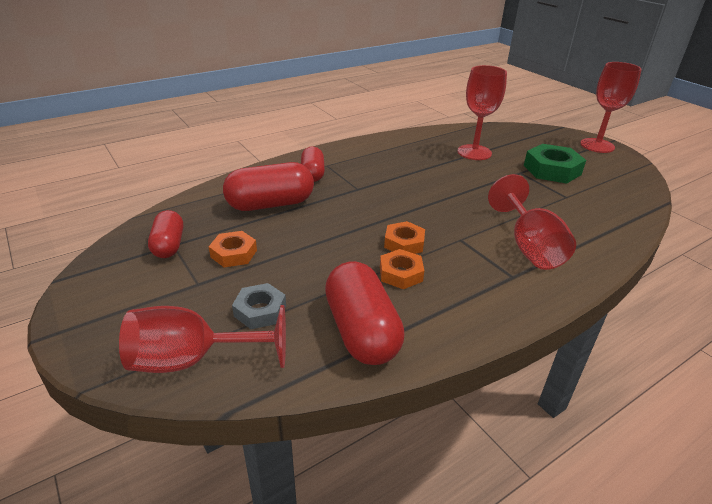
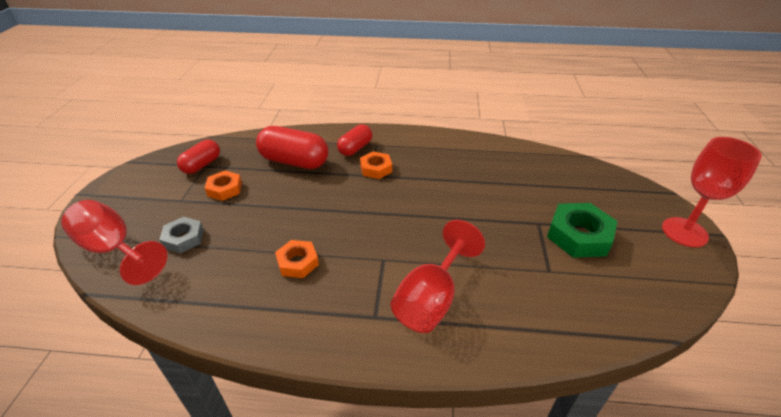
camera: 40 degrees right, 5 degrees up
red capsule [325,261,405,365] -> none
orange nut [384,221,425,254] -> orange nut moved to [360,152,392,179]
red goblet [458,65,507,160] -> none

